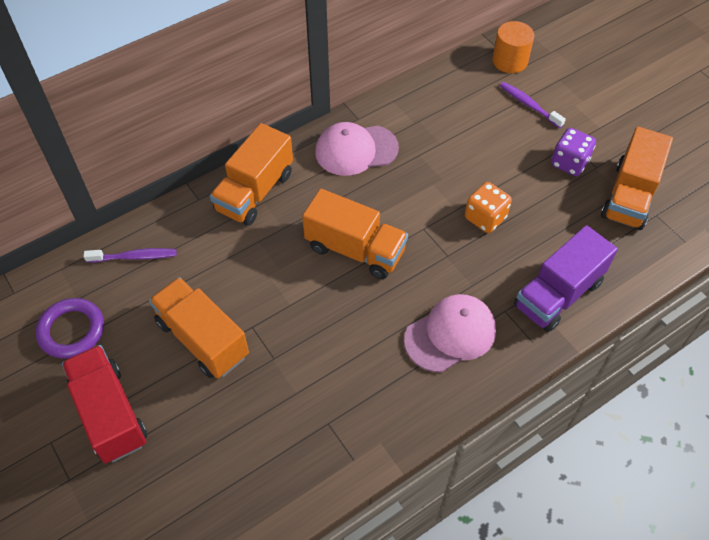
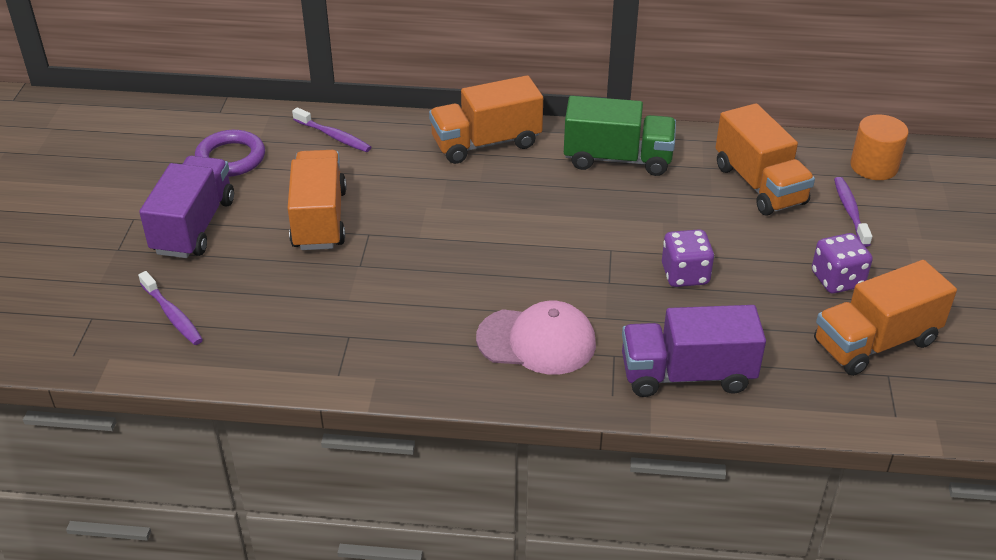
camera: 40 degrees right, 15 degrees down
red truck [62,345,147,464] -> purple truck [139,156,234,258]
orange truck [302,189,408,279] -> orange truck moved to [715,103,815,216]
pink cap [315,122,399,176] -> green truck [564,96,676,176]
orange dice [465,182,512,233] -> purple dice [662,229,714,287]
none -> purple toothbrush [138,271,203,345]

